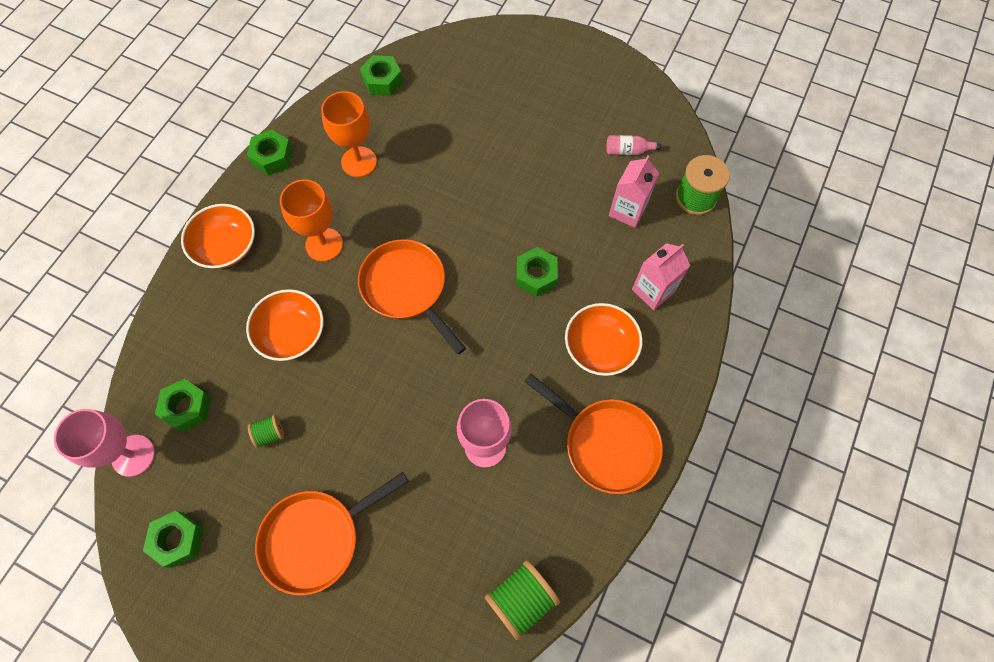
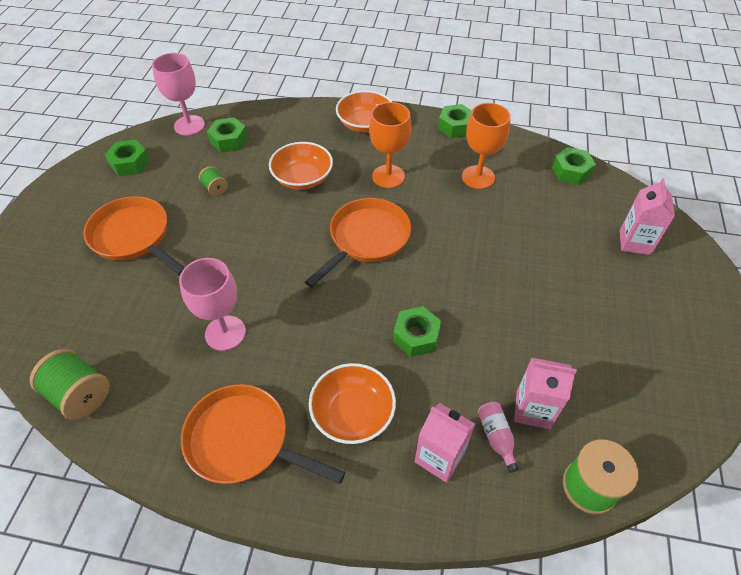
camera: 75 degrees right, 15 degrees down
orange pan [524,374,663,494] -> orange pan turned 90 degrees clockwise [181,384,345,484]
pink bottle [606,135,661,155] -> pink bottle moved to [478,402,519,473]
none -> pink carton [620,178,675,255]

